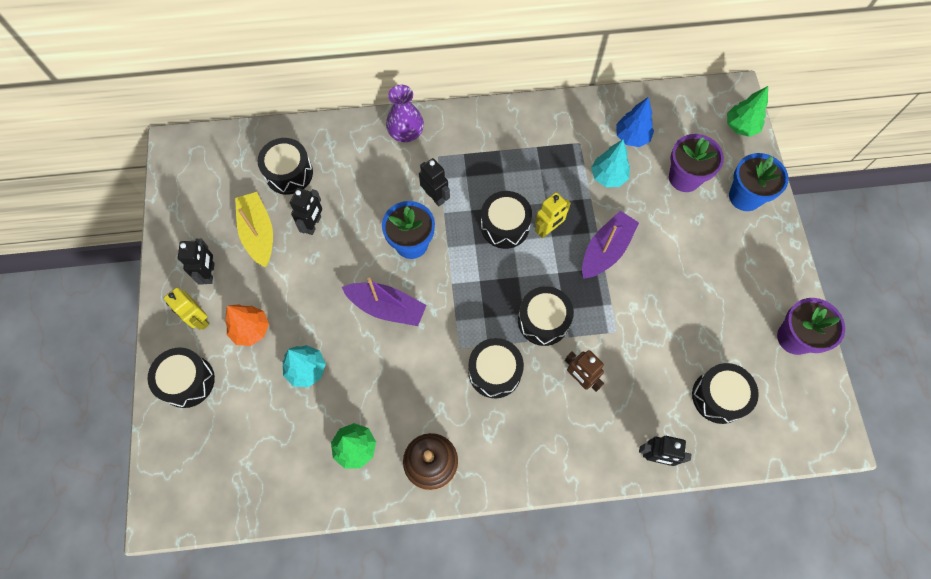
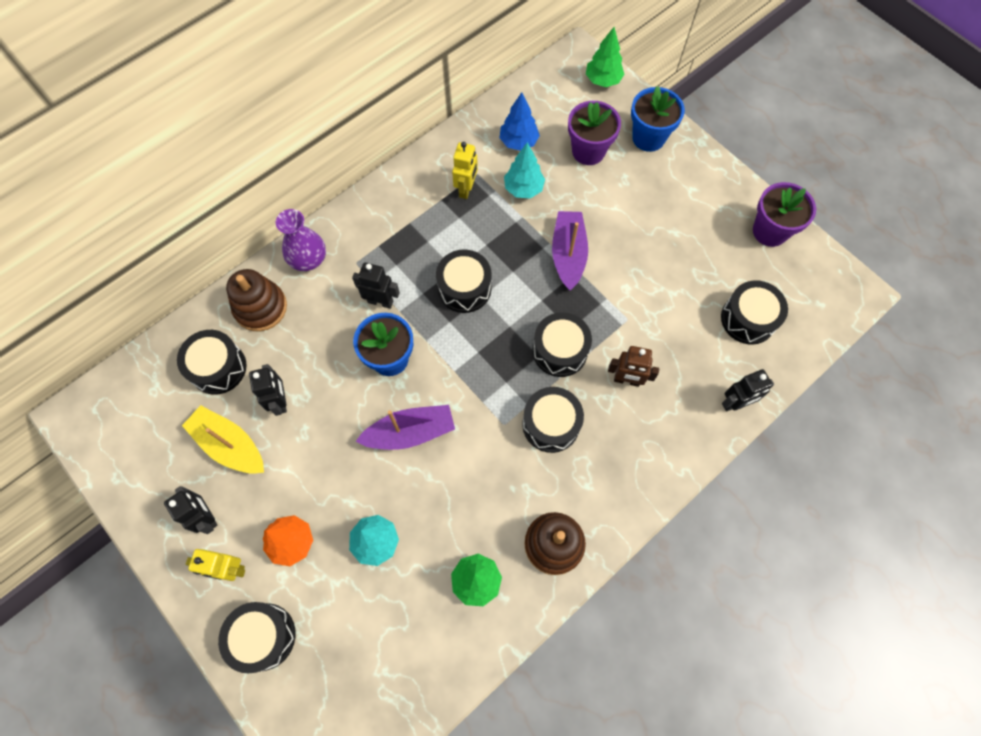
camera: 35 degrees left, 0 degrees up
yellow robot [535,192,571,238] -> yellow robot moved to [452,142,478,199]
none -> brown stacking toy [226,269,287,331]

